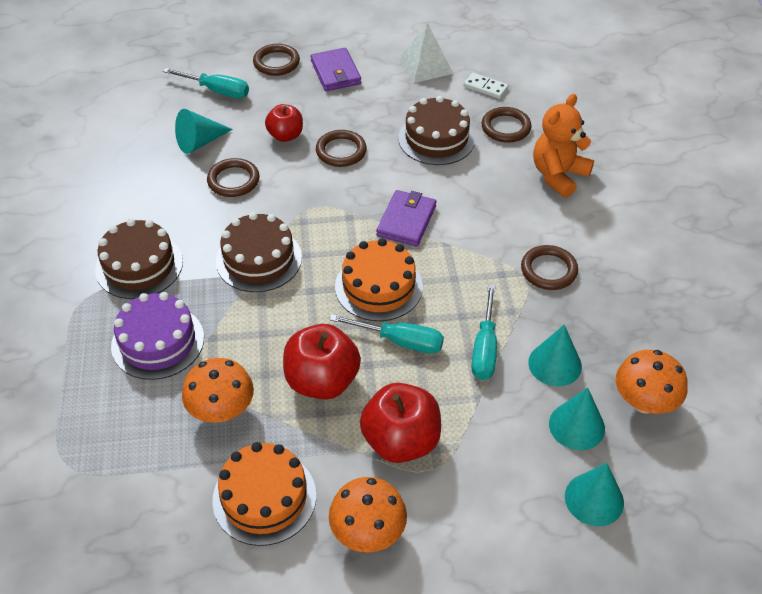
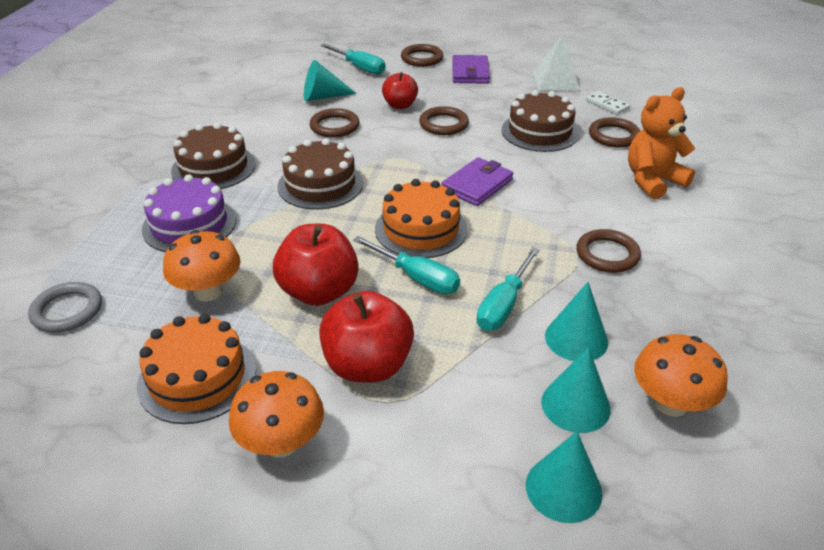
camera: 20 degrees right, 10 degrees down
none -> grey ring [28,282,102,333]

